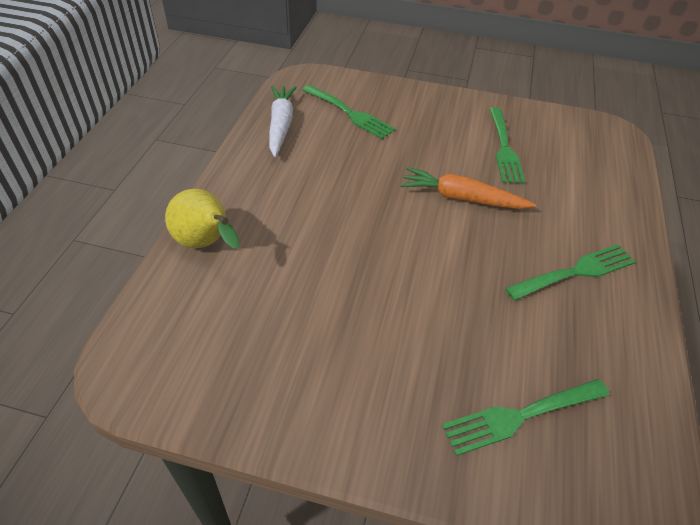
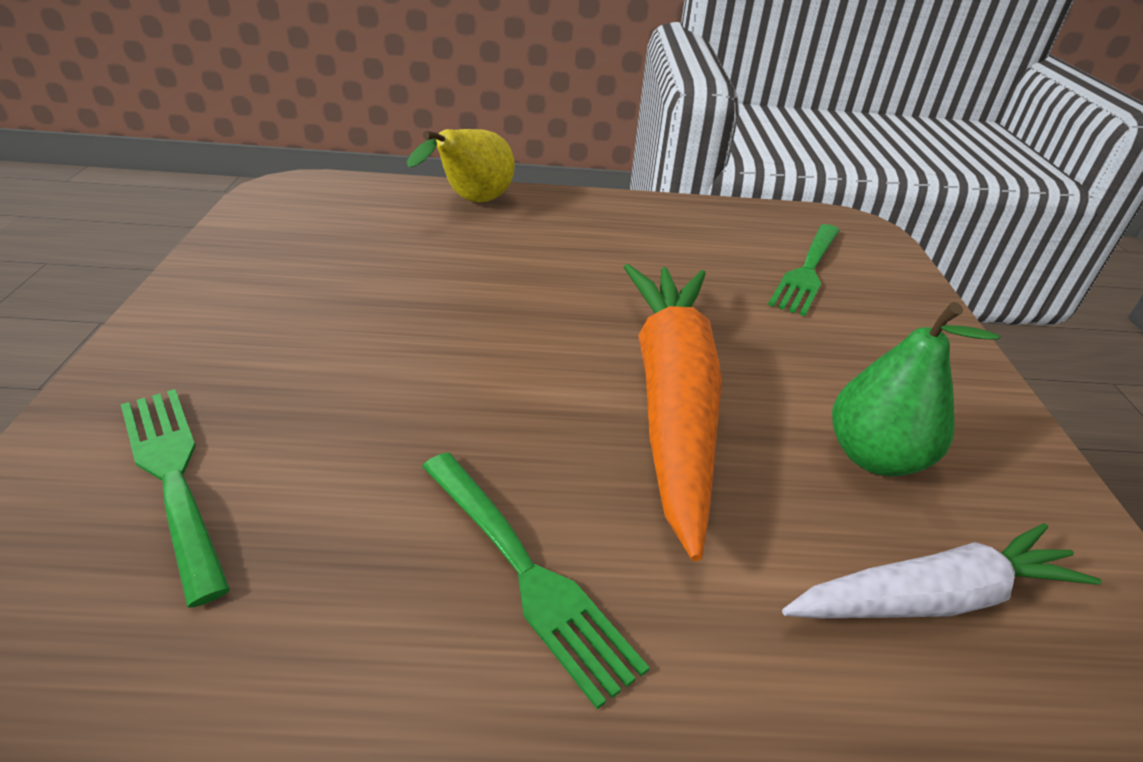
camera: 75 degrees right, 10 degrees down
white carrot [269,85,297,157] -> white carrot moved to [782,523,1102,618]
orange carrot [400,167,536,209] -> orange carrot [624,264,722,561], size x1.64
green fork [489,107,525,184] -> green pear [832,302,1000,476]

